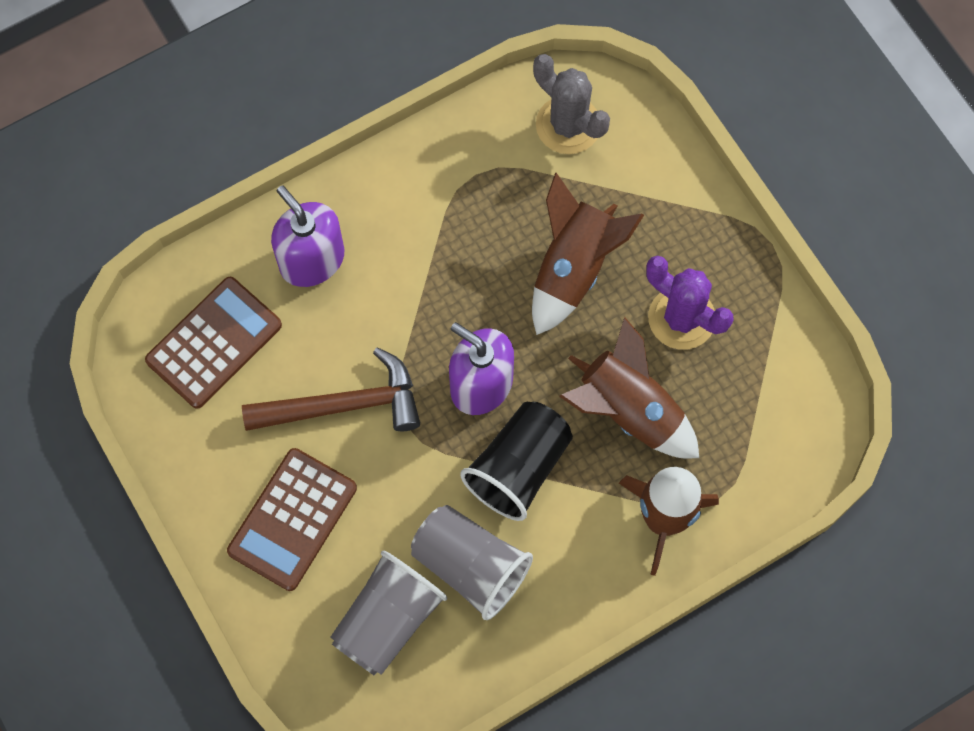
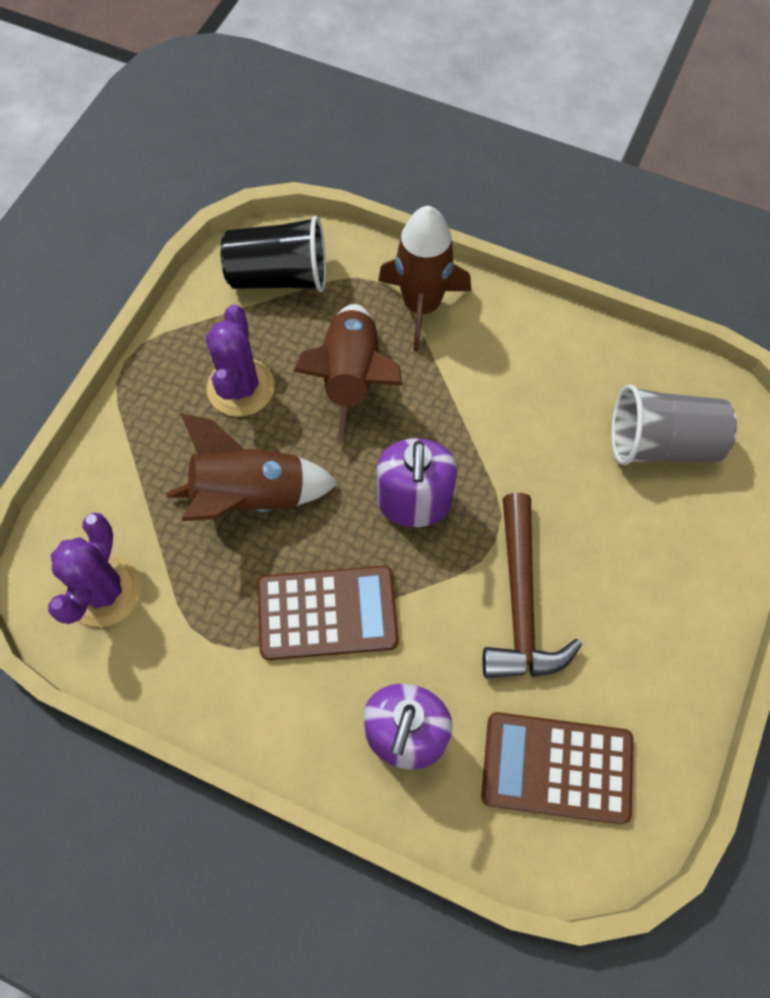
camera: 125 degrees left, 5 degrees down
brown calculator [227,448,357,591] -> brown calculator moved to [257,566,399,660]
brown hammer [242,347,420,431] -> brown hammer turned 135 degrees counterclockwise [483,493,582,678]
grey cup [411,505,533,620] -> none
black cup [460,402,573,521] -> black cup moved to [220,216,326,292]
grey cactus [533,54,610,154] -> purple cactus [48,513,141,627]

